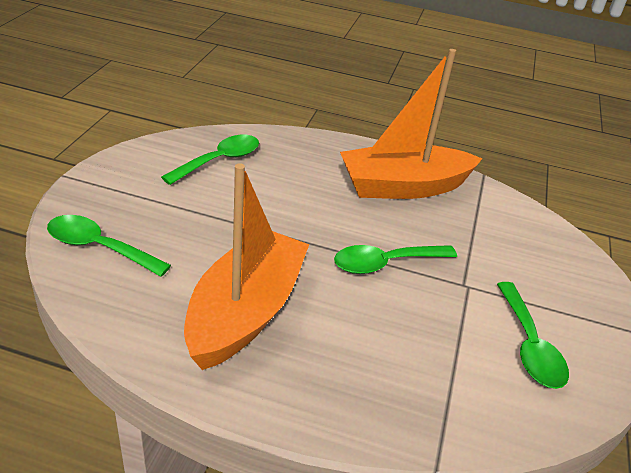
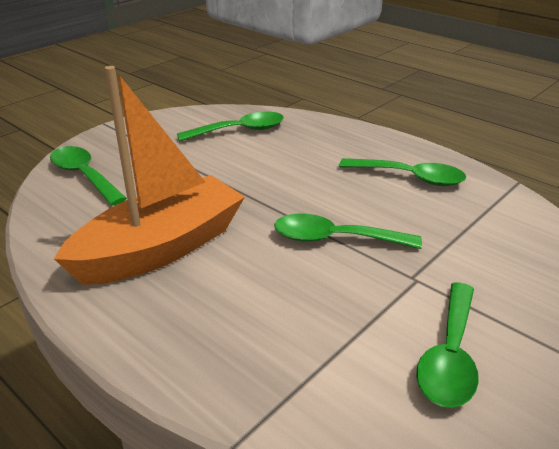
camera: 30 degrees right, 5 degrees down
orange boat [340,49,483,199] -> green spoon [339,158,466,186]

